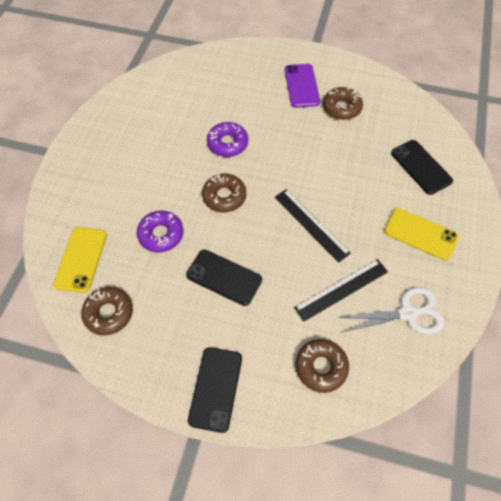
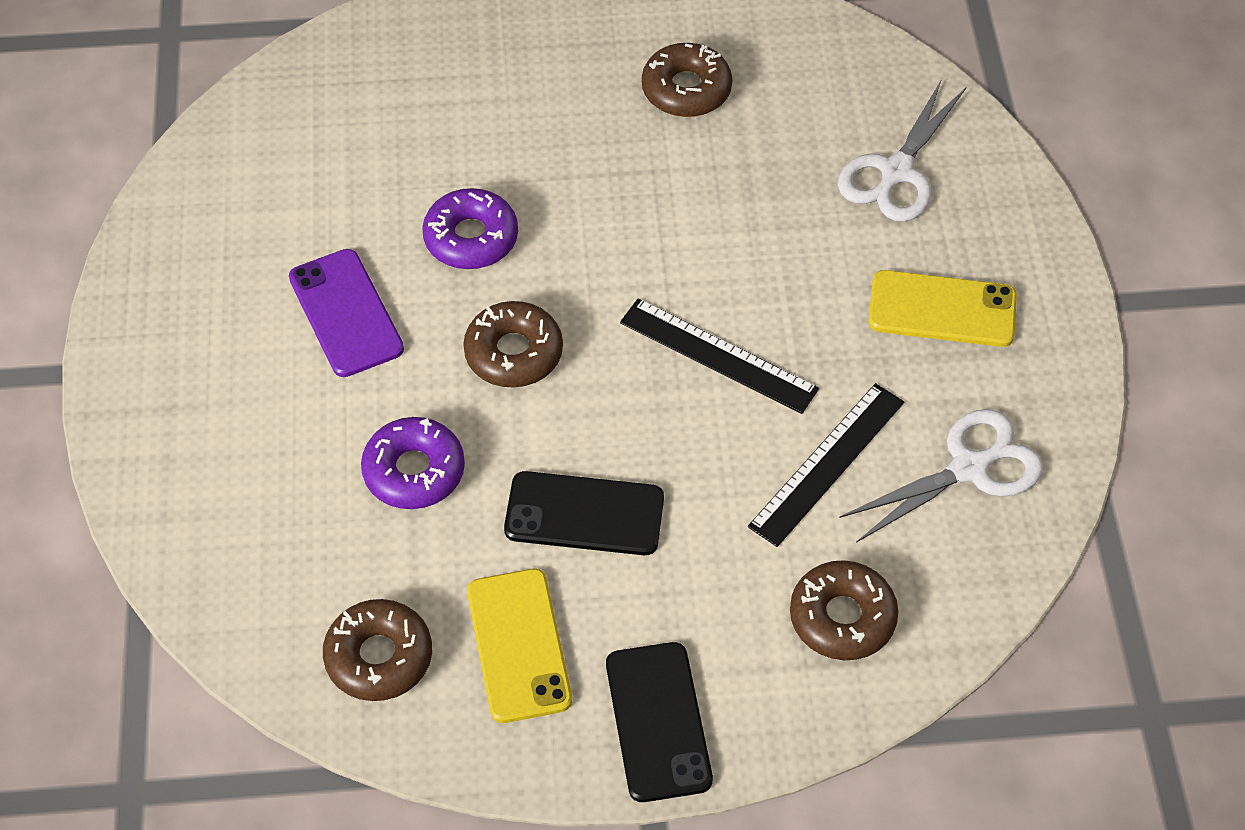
camera: 20 degrees left, 5 degrees down
yellow phone [53,227,107,293] -> yellow phone moved to [467,569,572,723]
purple phone [285,64,320,108] -> purple phone moved to [289,249,404,377]
black phone [391,140,453,195] -> white scissors [838,79,966,222]

